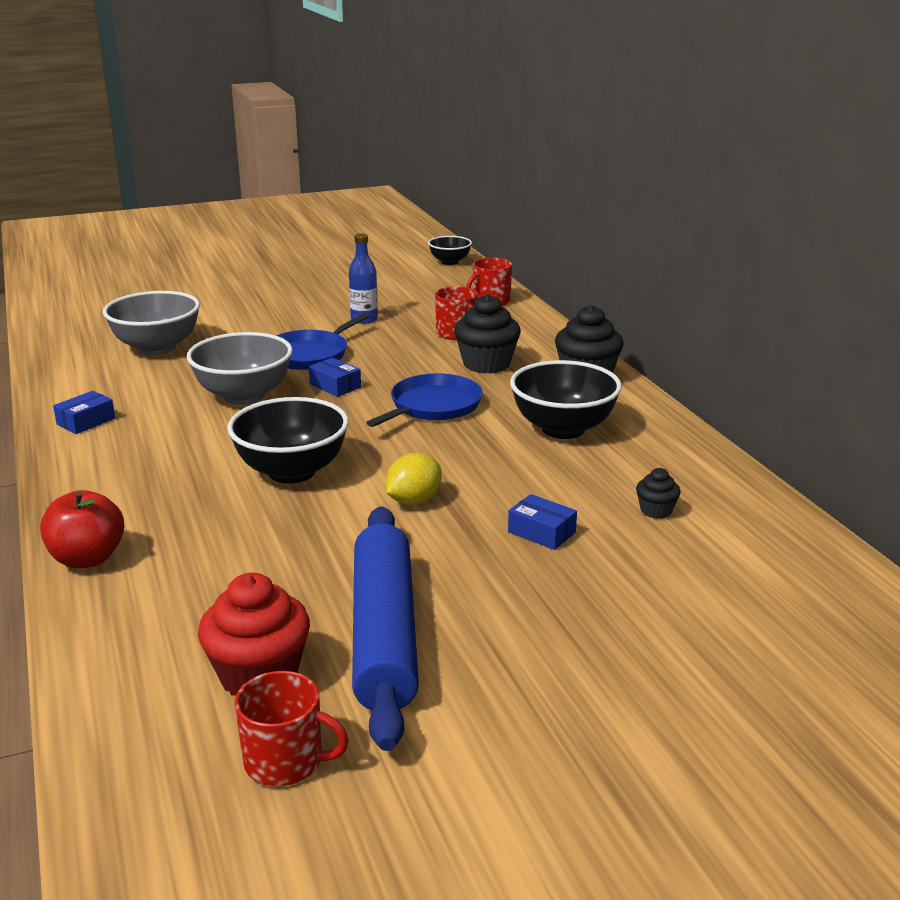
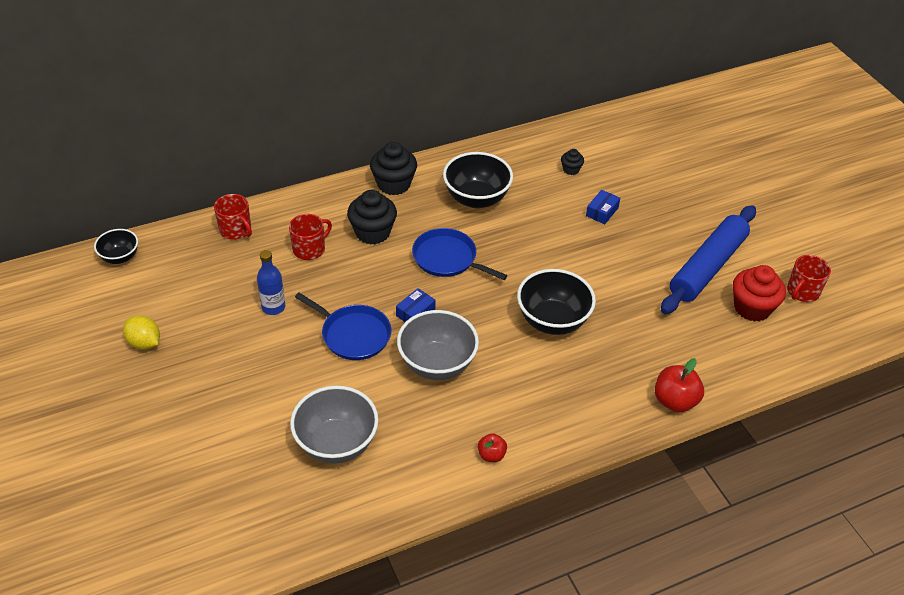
camera: 95 degrees left, 20 degrees up
blue box [53,391,115,434] -> red apple [478,433,507,462]
red mug [234,671,349,786] -> red mug turned 150 degrees counterclockwise [787,255,831,302]
blue rolling pin [352,506,419,751] -> blue rolling pin turned 45 degrees counterclockwise [661,205,756,314]
yellow lemon [386,453,442,505] -> yellow lemon moved to [123,315,160,350]

